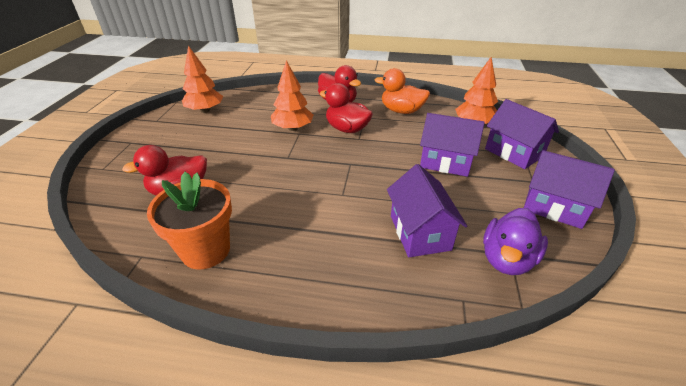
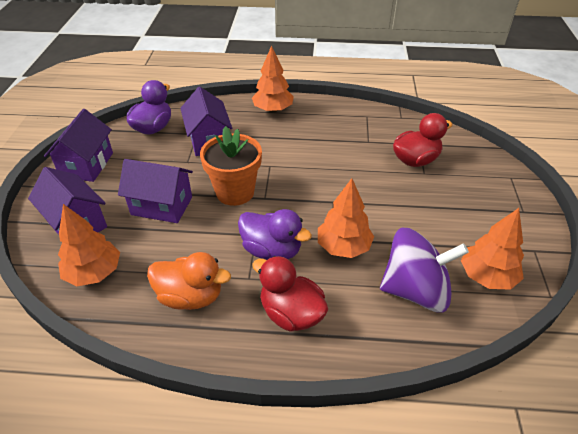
camera: 175 degrees right, 5 degrees up
orange flower pot [147,172,232,269] -> orange flower pot moved to [200,126,262,206]
red duck [319,83,373,133] -> purple duck [238,209,312,260]
purple house [524,150,615,229] -> purple house turned 75 degrees clockwise [44,109,113,182]
none -> orange tree [252,45,294,113]
none -> purple spinning top [380,228,469,312]

